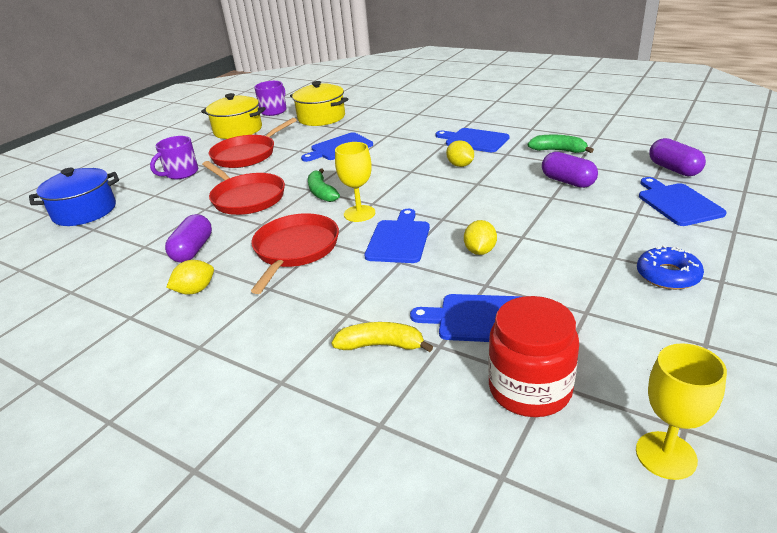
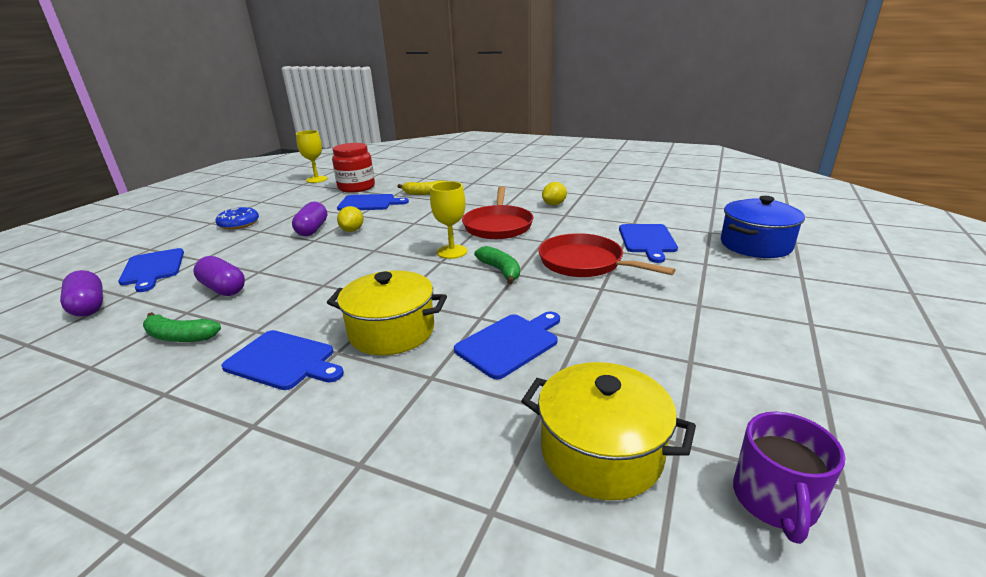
camera: 170 degrees right, 5 degrees down
purple mug [150,136,198,179] -> none
purple capsule [165,214,212,263] -> purple capsule moved to [292,202,327,236]
yellow pot [201,93,266,139] -> yellow pot moved to [327,271,447,355]
red pan [209,118,297,168] -> none
blue cutting board [364,209,430,263] -> blue cutting board moved to [619,224,678,263]
yellow lemon [446,140,474,167] -> none

